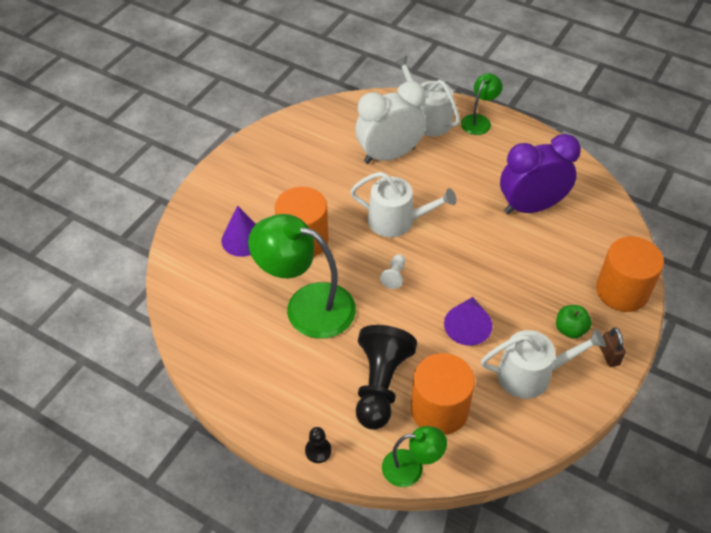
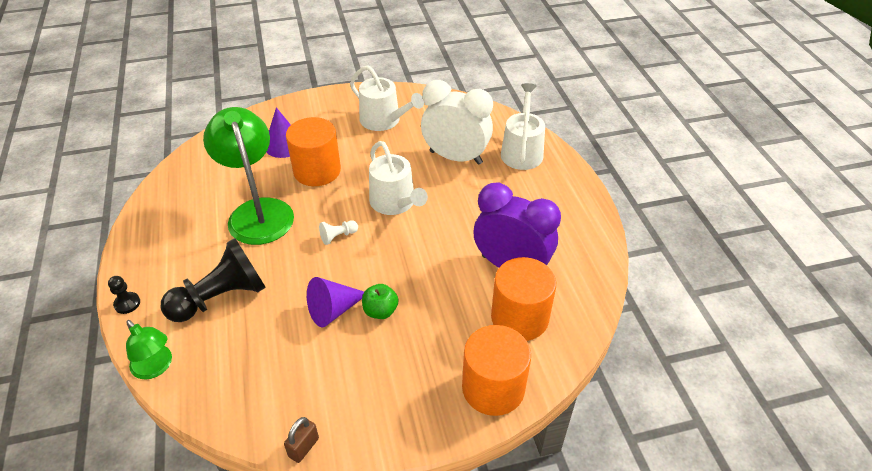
camera: 45 degrees right, 5 degrees down
orange cylinder [411,353,475,435] -> orange cylinder moved to [491,257,556,341]
green lamp [461,73,503,135] -> none
white watering can [481,329,606,399] -> white watering can moved to [350,65,424,131]
green apple [556,305,592,339] -> green apple moved to [362,284,399,319]
brown padlock [599,327,626,367] -> brown padlock moved to [284,417,319,463]

